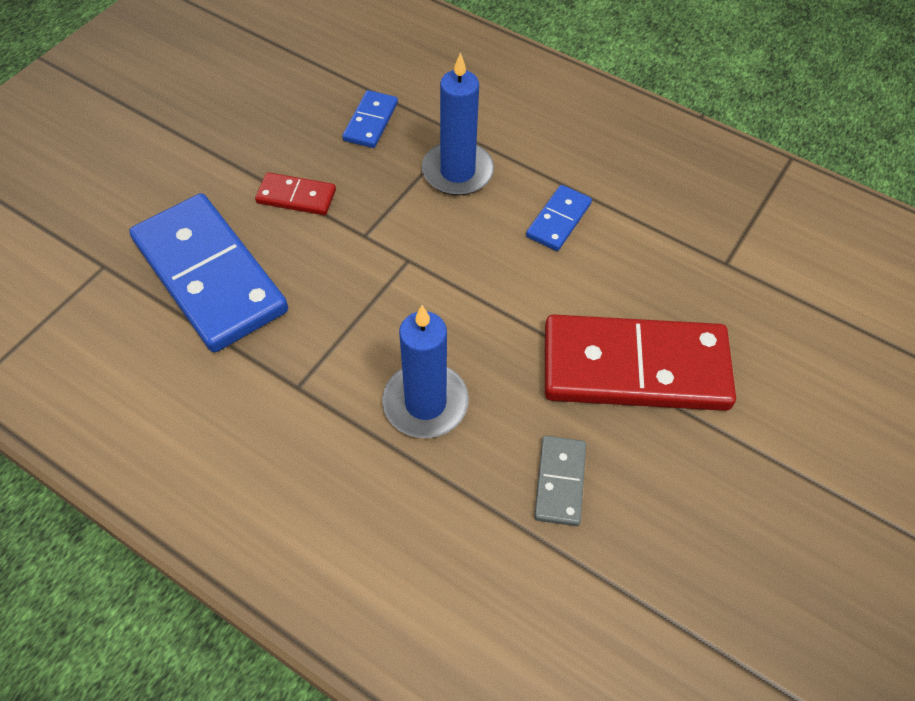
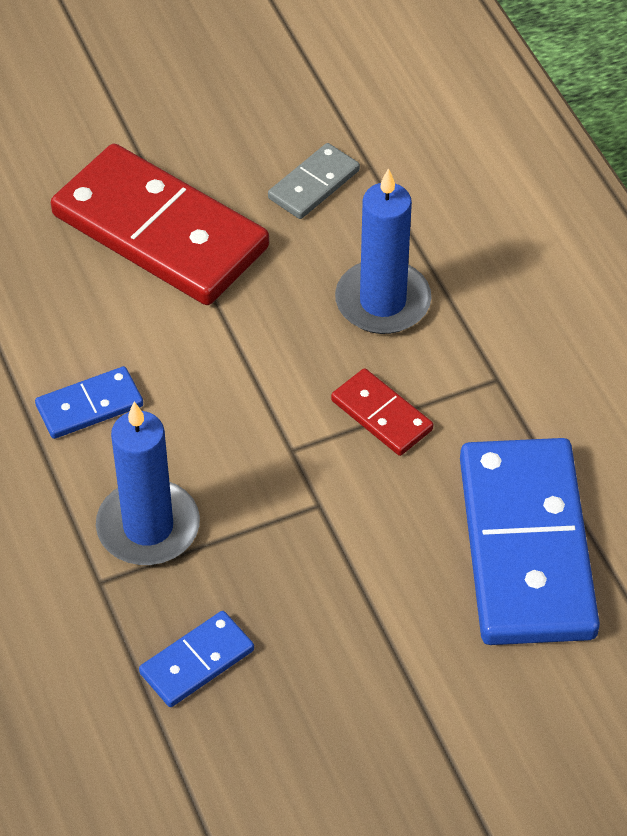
camera: 145 degrees left, 5 degrees down
red domino [255,172,336,215] -> red domino moved to [331,368,434,456]

